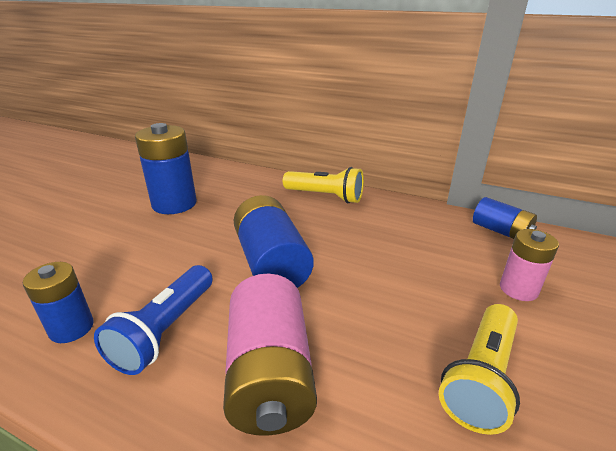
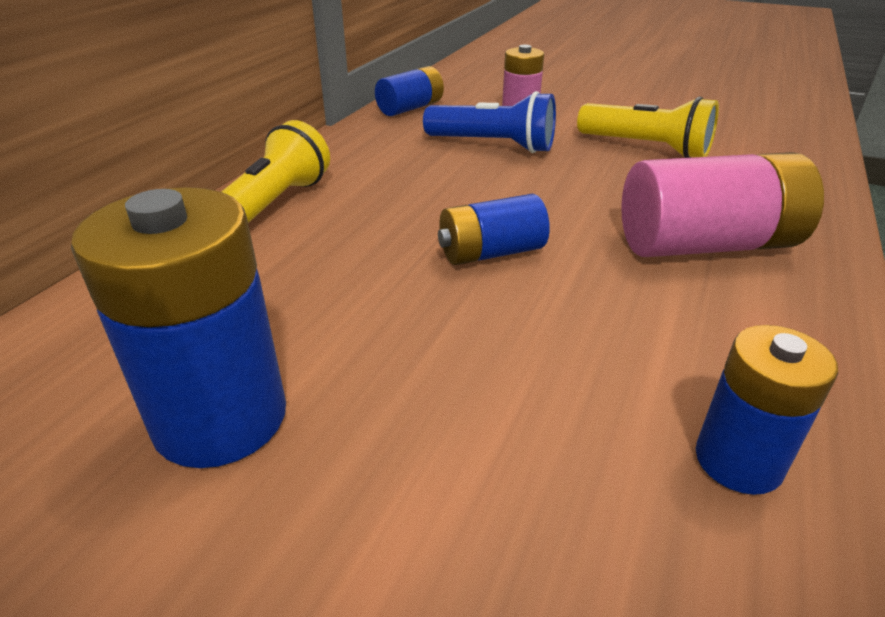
camera: 90 degrees left, 5 degrees up
blue flashlight [94,265,212,375] -> blue flashlight moved to [423,91,556,153]
blue battery [234,195,314,288] -> blue battery [438,194,550,265], size x0.60

